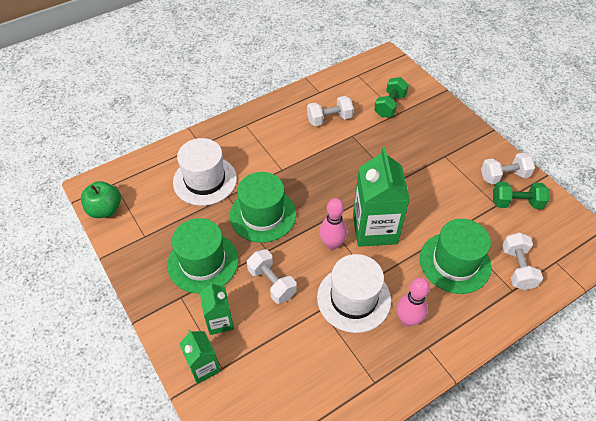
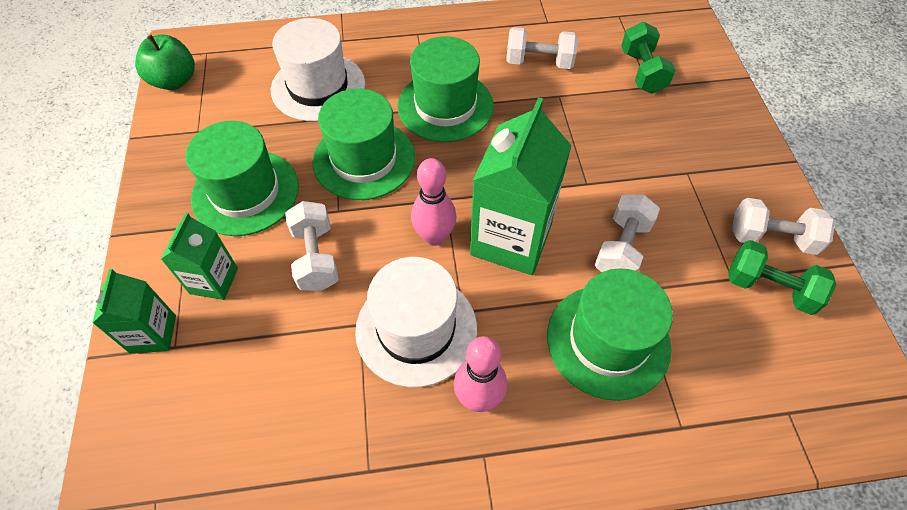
camera: 25 degrees right, 5 degrees up
green dumbbell [374,77,409,118] -> green dumbbell turned 60 degrees counterclockwise [621,22,676,94]
white dumbbell [502,232,543,290] -> white dumbbell moved to [595,194,660,272]
none -> green hat [397,36,494,142]

